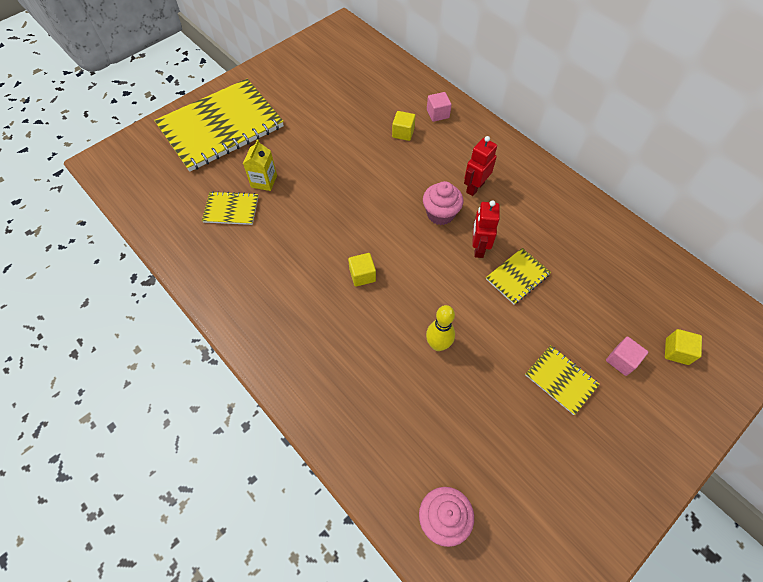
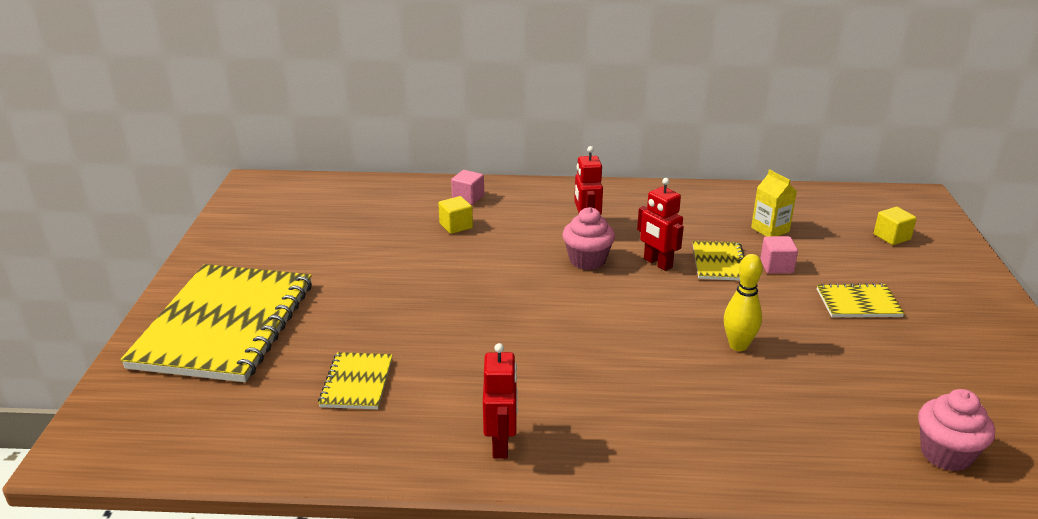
camera: 45 degrees left, 30 degrees down
yellow notebook [202,191,258,225] -> yellow notebook turned 45 degrees counterclockwise [318,352,393,409]
yellow carton [243,139,277,191] -> yellow carton moved to [751,170,797,236]
yellow cube [348,253,376,287] -> none
pink cube [606,337,648,376] -> pink cube moved to [760,236,798,274]
none -> red robot [483,343,518,458]

